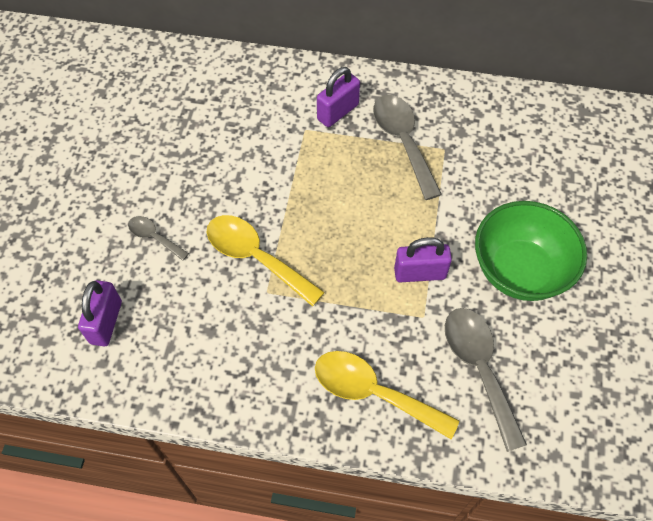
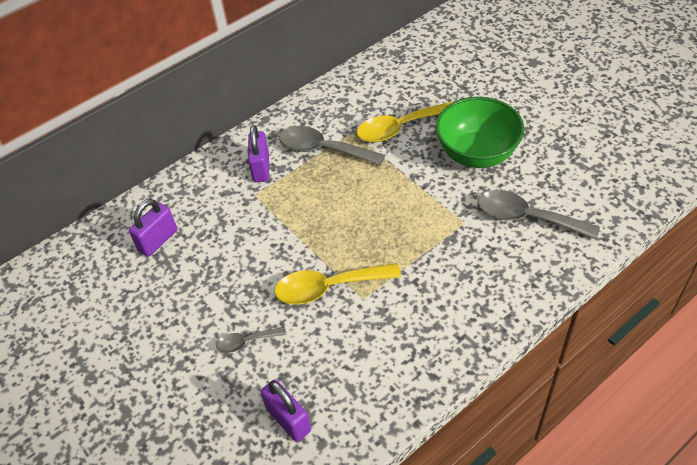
camera: 45 degrees left, 10 degrees down
yellow spoon [315,351,460,439] -> yellow spoon moved to [356,102,453,142]
purple padlock [394,237,452,282] -> purple padlock moved to [129,199,177,257]

